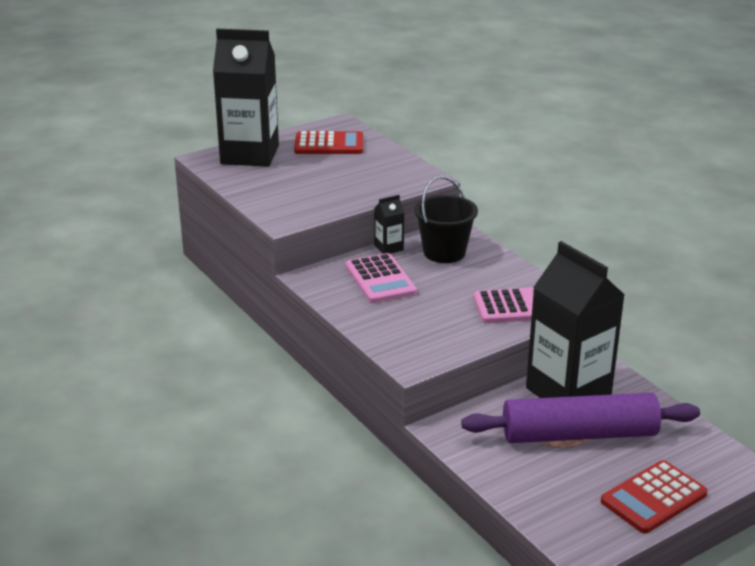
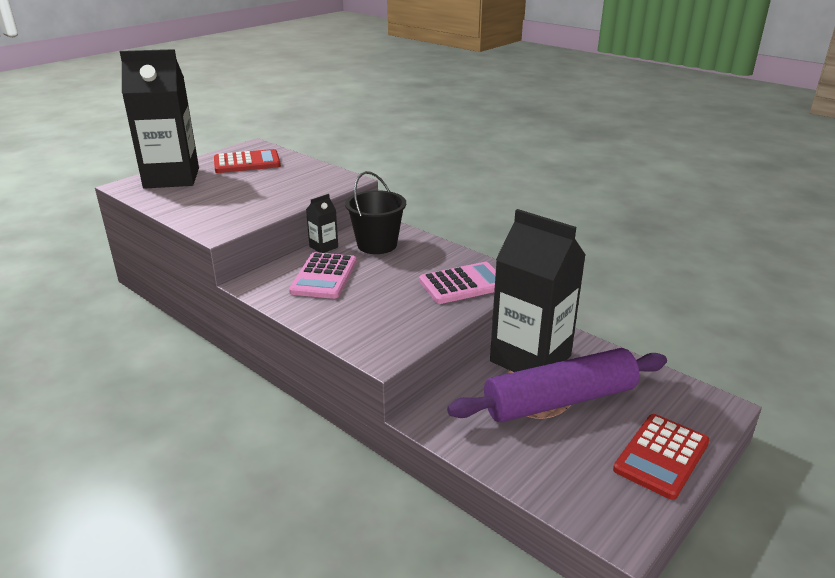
camera: 15 degrees left, 0 degrees up
pink calculator [346,253,417,303] -> pink calculator turned 45 degrees clockwise [289,252,357,299]

